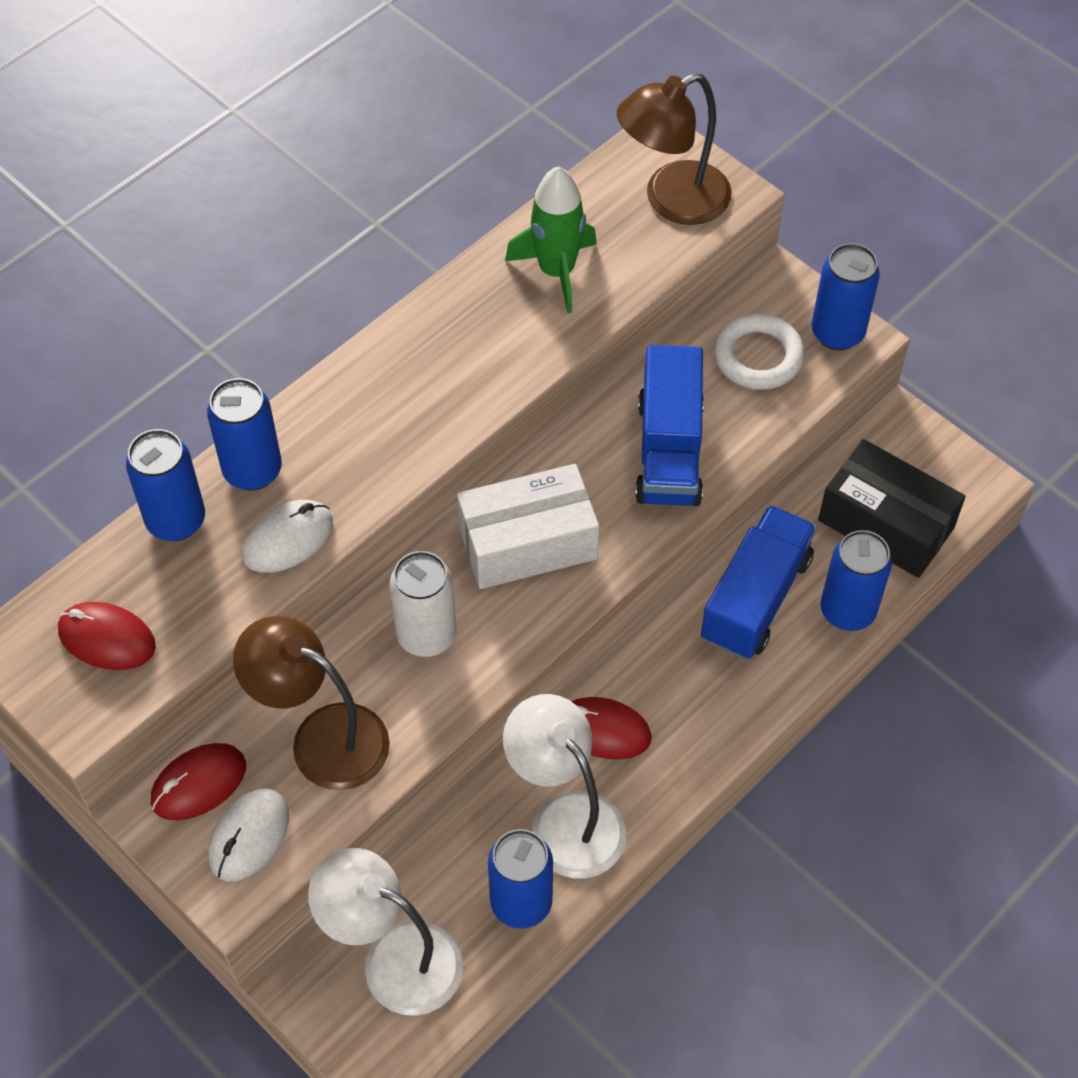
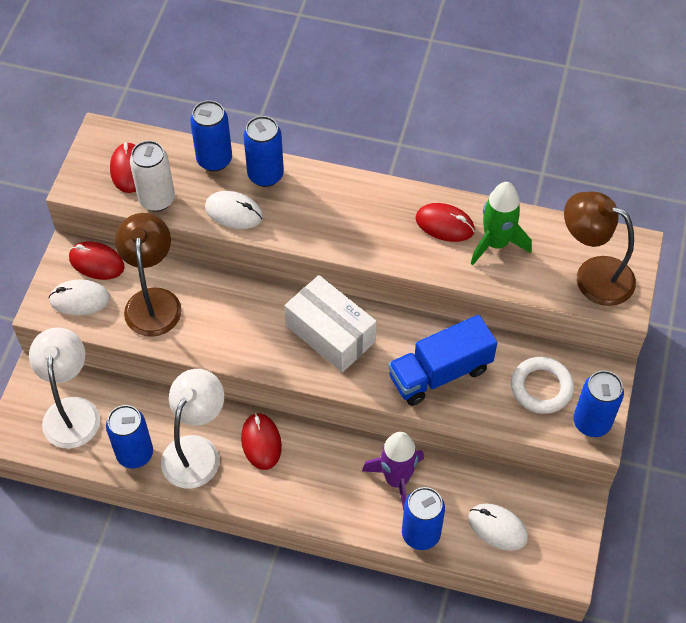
camera: 60 degrees right, 0 degrees up
white can [390,551,456,657] -> white can moved to [130,141,175,212]
blue truck [701,505,817,659] -> purple rocket [362,432,424,511]
black box [818,439,966,578] -> white mouse [468,504,528,551]
none -> red mouse [416,203,475,242]

